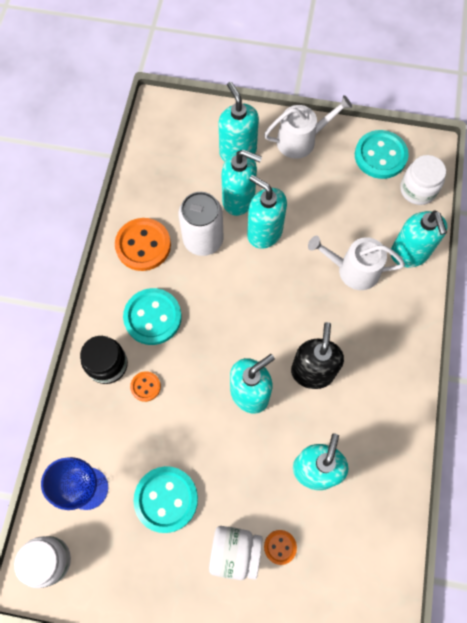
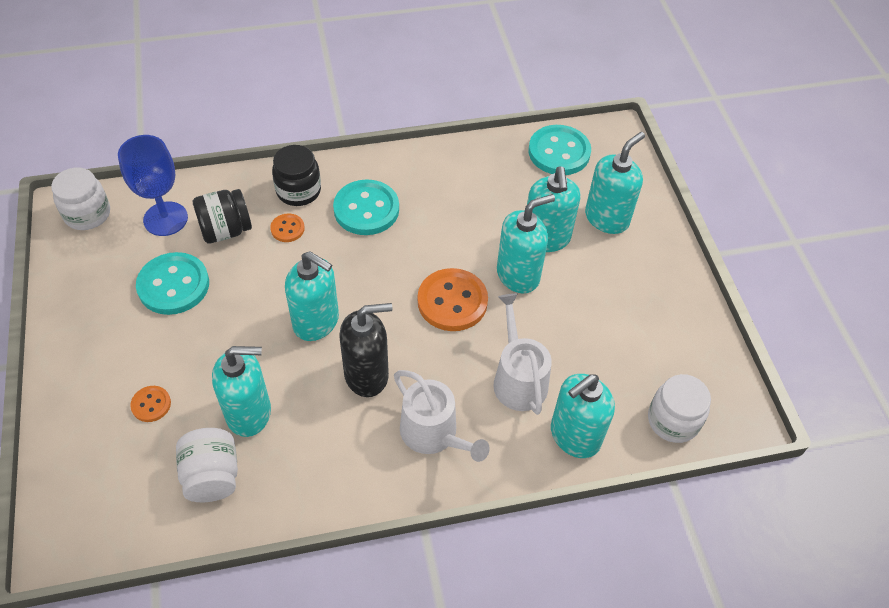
camera: 65 degrees right, 15 degrees down
orange button [115,218,171,271] -> orange button moved to [418,268,488,331]
white can [178,192,224,256] -> none
white jar [209,526,262,580] -> white jar moved to [176,428,238,502]
turquoise soap dispenser [247,175,287,249] -> turquoise soap dispenser turned 45 degrees clockwise [497,194,555,293]
white watering can [264,95,352,159] -> white watering can moved to [394,370,490,462]
turquoise button [355,130,409,179] -> turquoise button moved to [529,125,591,175]
none -> black jar [193,189,252,243]

